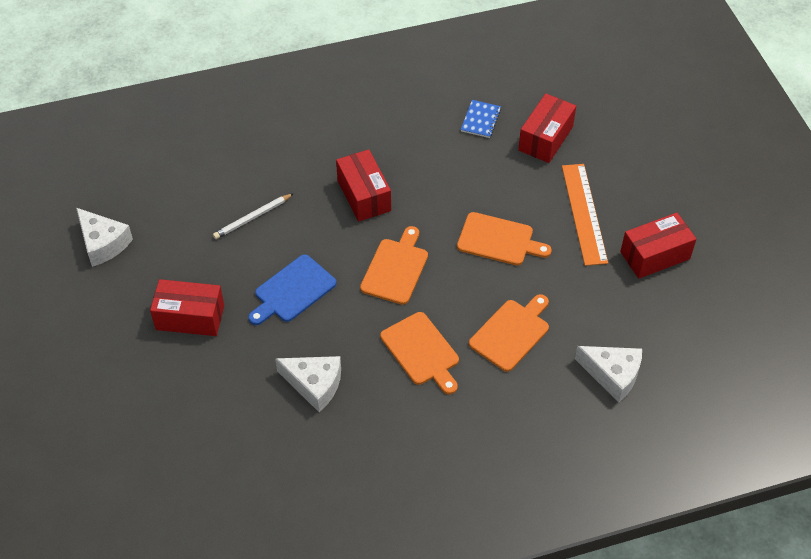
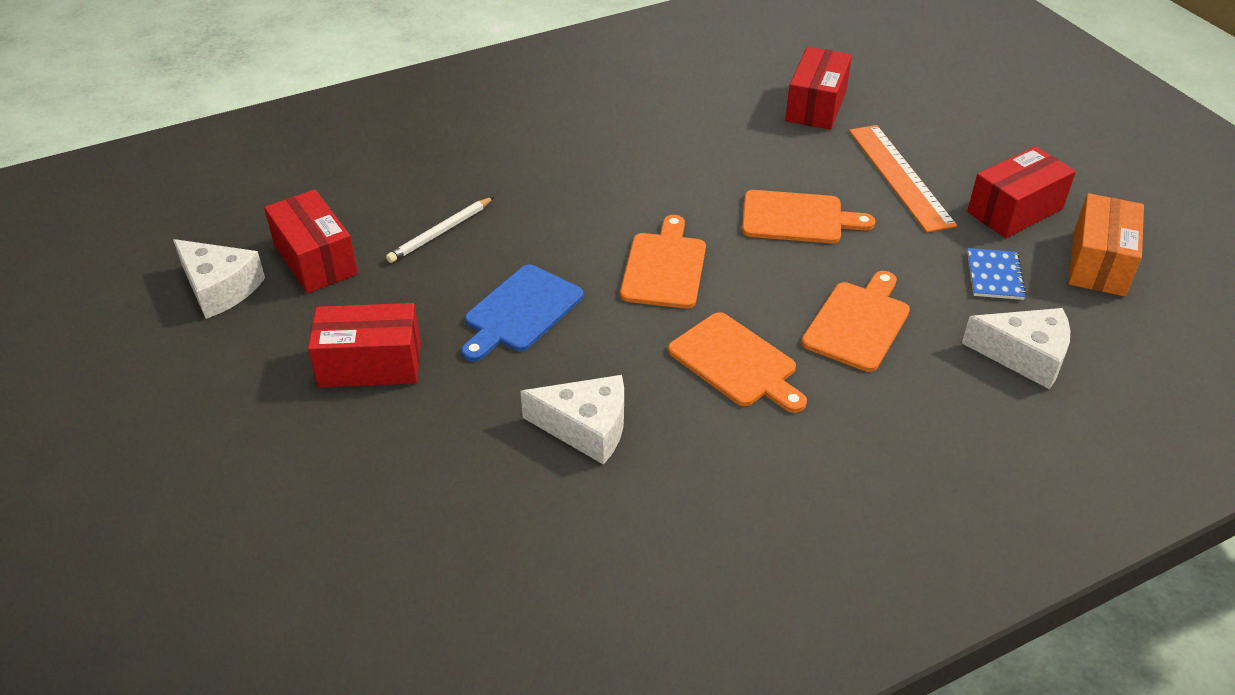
camera: 10 degrees left, 10 degrees down
red box [336,149,391,222] -> red box moved to [264,189,358,293]
blue notebook [461,100,501,138] -> blue notebook moved to [967,248,1026,300]
none -> orange box [1068,193,1144,296]

